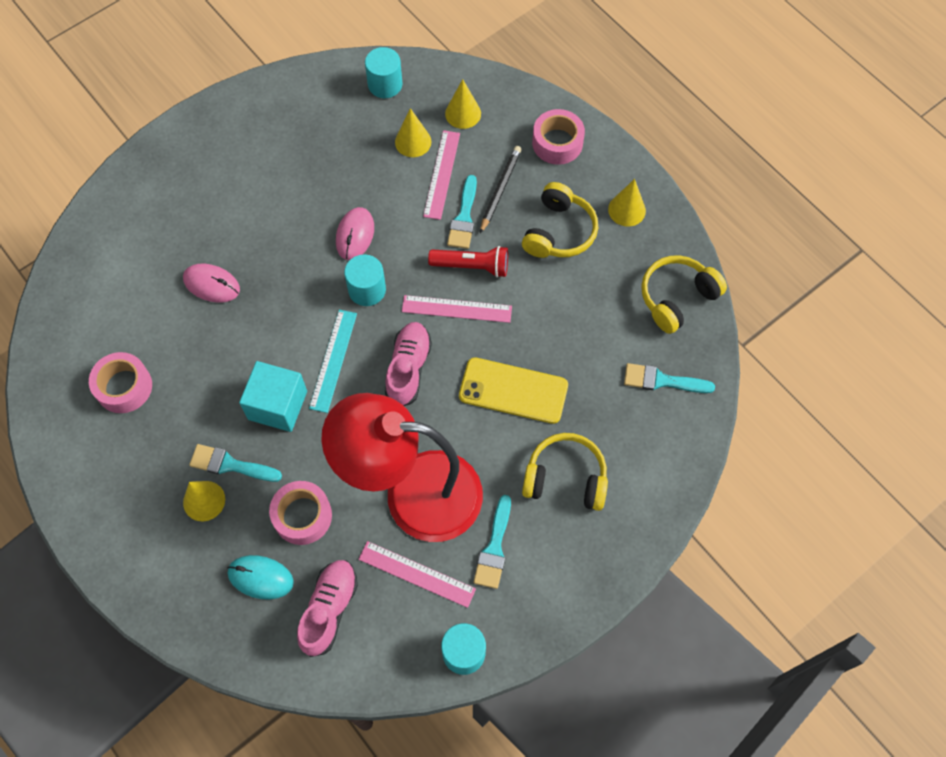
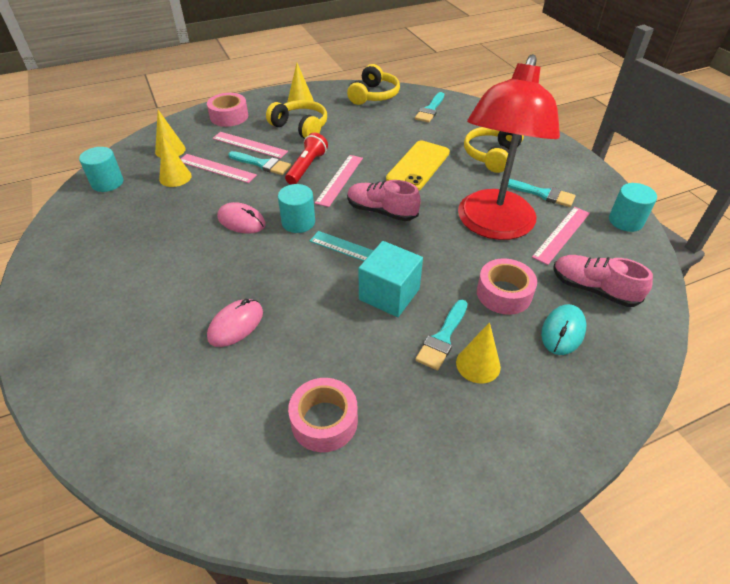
camera: 75 degrees left, 20 degrees down
black pencil [480,146,522,234] -> pink ruler [212,132,288,159]
yellow headphones [641,255,727,334] -> yellow headphones turned 135 degrees counterclockwise [347,64,400,105]

